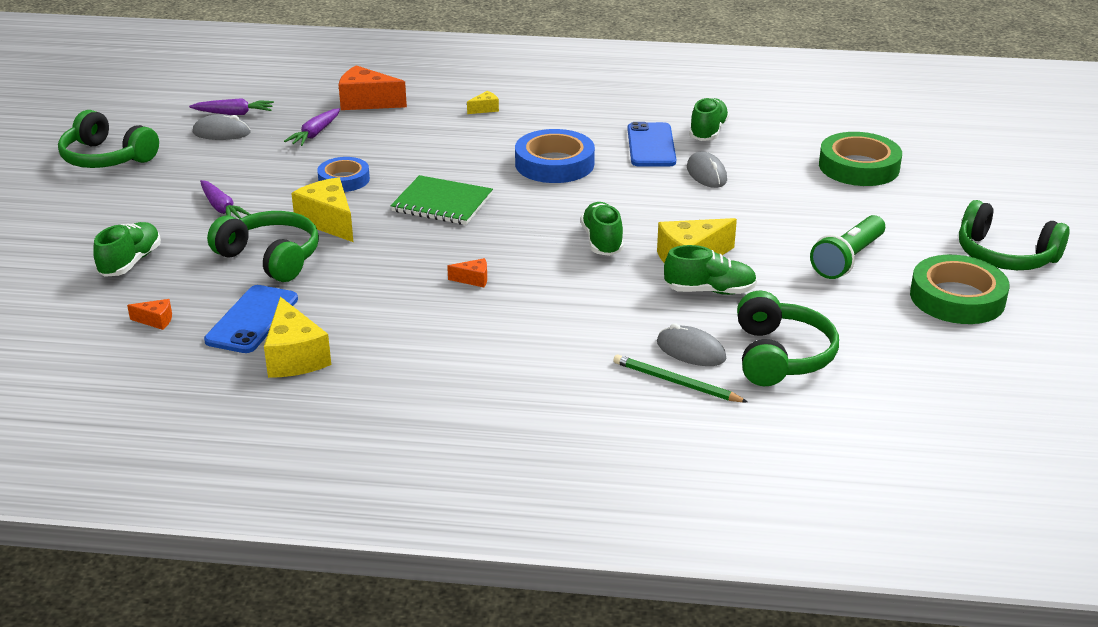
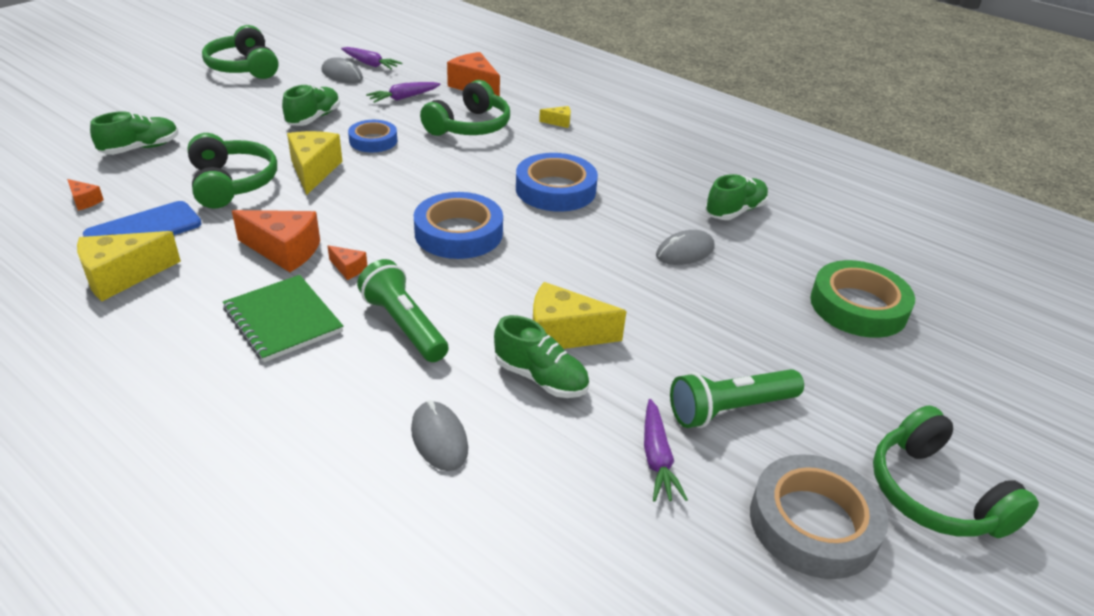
camera: 30 degrees right, 5 degrees up
purple carrot [200,180,251,219] -> purple carrot moved to [644,399,688,502]
yellow cheese [264,297,331,378] -> yellow cheese turned 45 degrees clockwise [77,231,181,301]
green notebook [391,175,493,225] -> green notebook moved to [223,275,343,362]
green shoe [581,202,624,256] -> green shoe moved to [282,84,340,126]
green pencil [613,354,748,402] -> none
blue phone [627,122,676,166] -> none
grey mouse [687,151,727,188] -> grey mouse turned 45 degrees clockwise [656,230,715,265]
green headphones [737,291,839,386] -> green headphones moved to [420,80,510,136]
green tape [910,255,1010,324] -> grey tape [750,454,889,579]
none -> orange cheese [232,210,320,272]
none -> green flashlight [357,259,449,362]
none -> blue tape [414,192,503,259]

